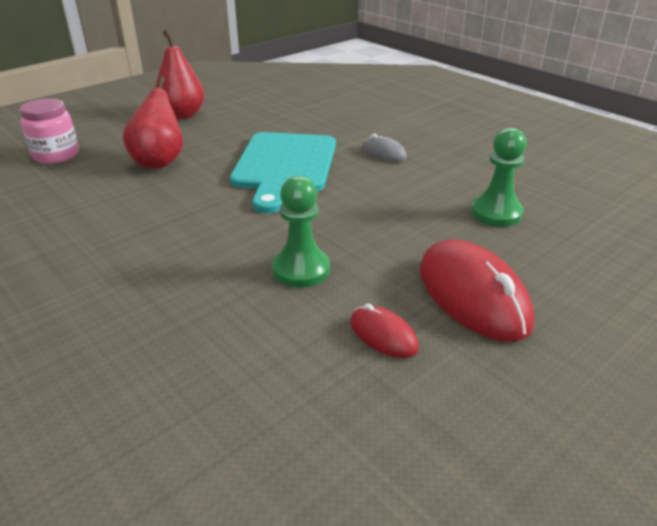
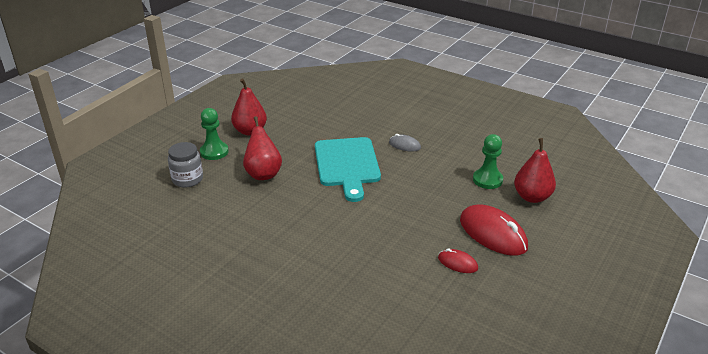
camera: 15 degrees left, 0 degrees up
pink jar [20,98,79,164] -> grey jar [168,142,203,188]
green pawn [272,176,330,288] -> green pawn moved to [200,108,229,160]
none -> red pear [514,138,556,203]

